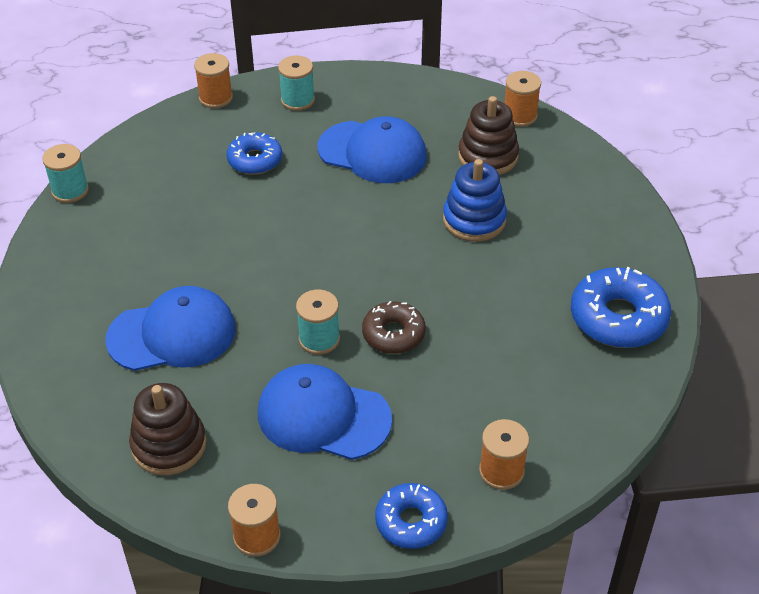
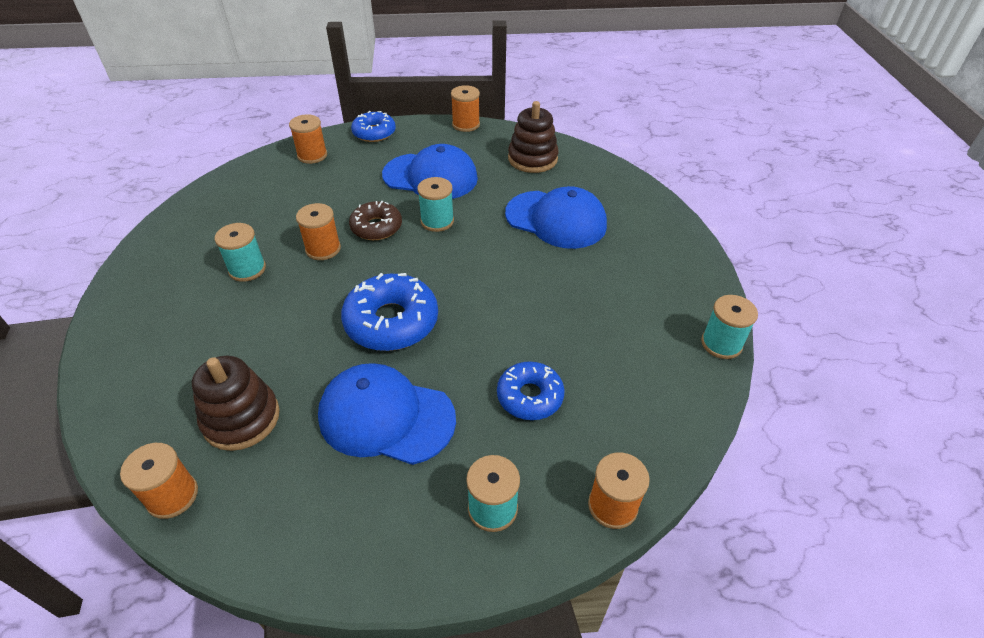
camera: 175 degrees right, 0 degrees up
blue cap [105,286,236,371] -> blue cap turned 135 degrees counterclockwise [505,186,607,249]
blue stacking toy [443,159,507,242] -> none
blue donut [571,267,671,348] -> blue donut moved to [341,273,438,351]
none -> turquoise spool [215,223,266,282]
none -> orange spool [296,203,341,260]

